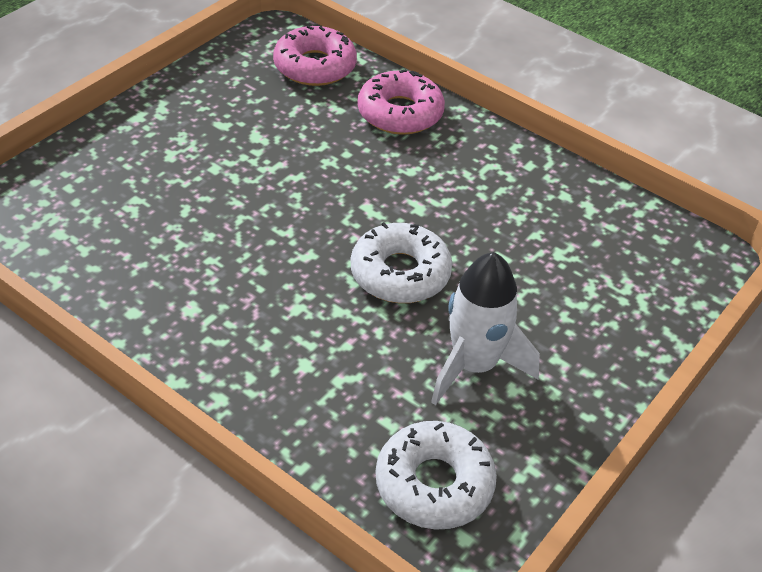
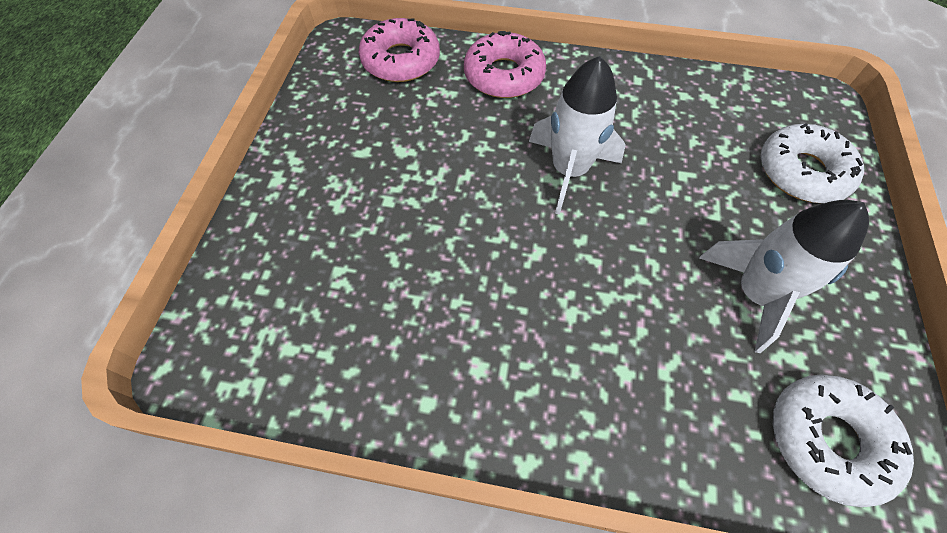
camera: 25 degrees left, 15 degrees up
white donut [351,222,452,303] -> white donut moved to [761,123,864,203]
none -> white rocket [529,56,626,215]

